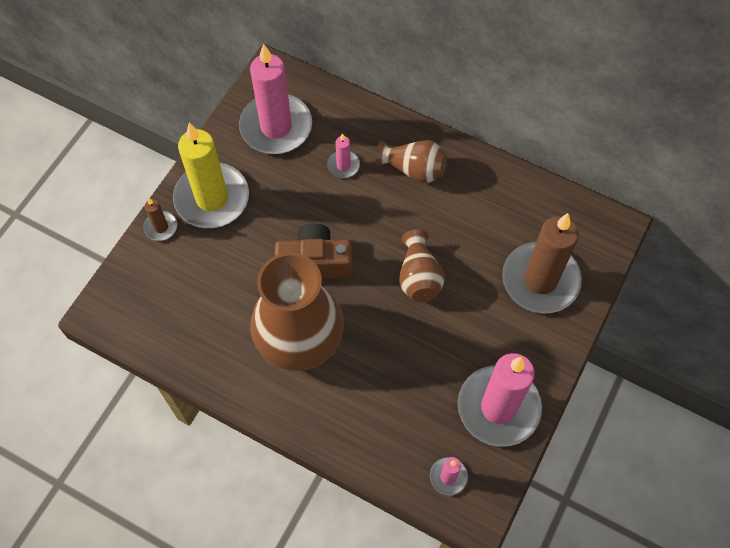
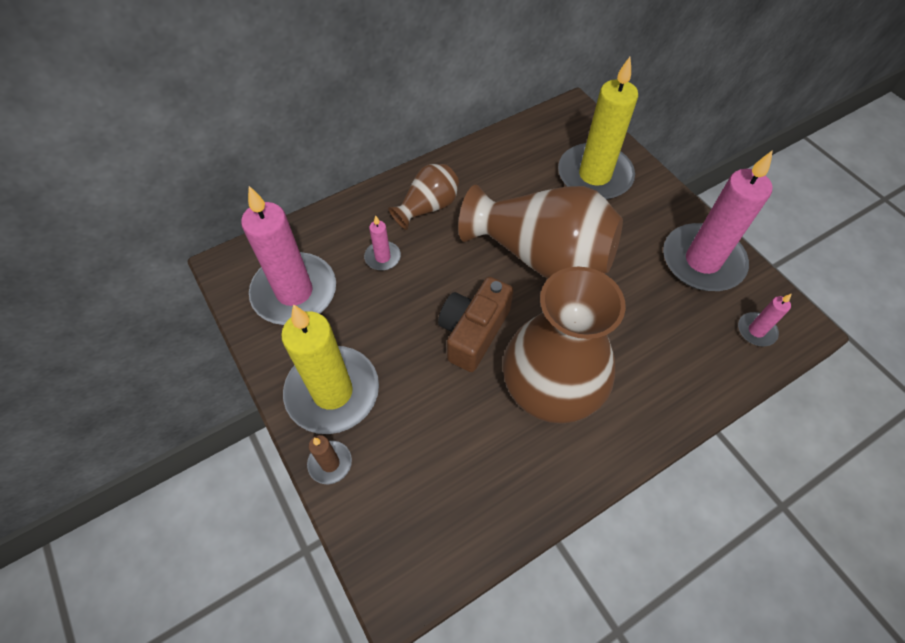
camera: 60 degrees left, 5 degrees down
brown vase [399,229,445,302] -> brown vase [458,185,623,279], size x1.95
brown candle [502,213,582,314] -> yellow candle [558,57,638,200]

